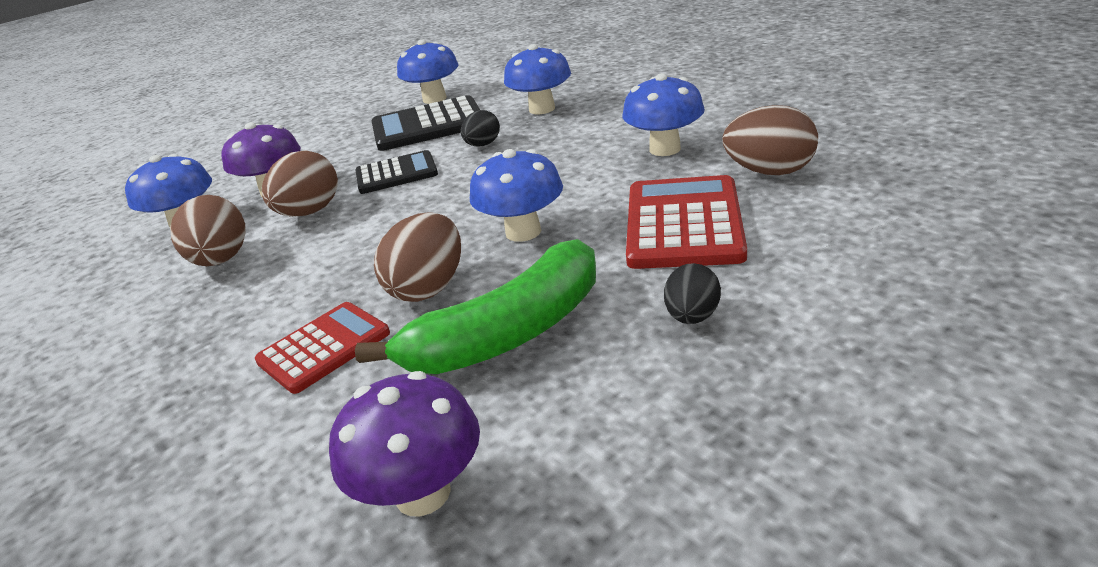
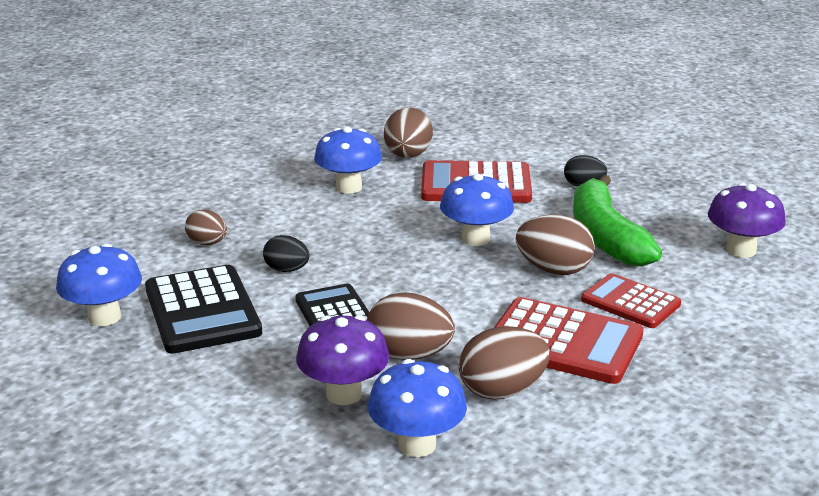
camera: 100 degrees left, 5 degrees down
green banana [355,239,596,374] -> green banana turned 150 degrees counterclockwise [573,175,662,266]
blue mushroom [504,44,571,115] -> brown egg [185,209,227,245]
none -> red calculator [494,297,644,384]

